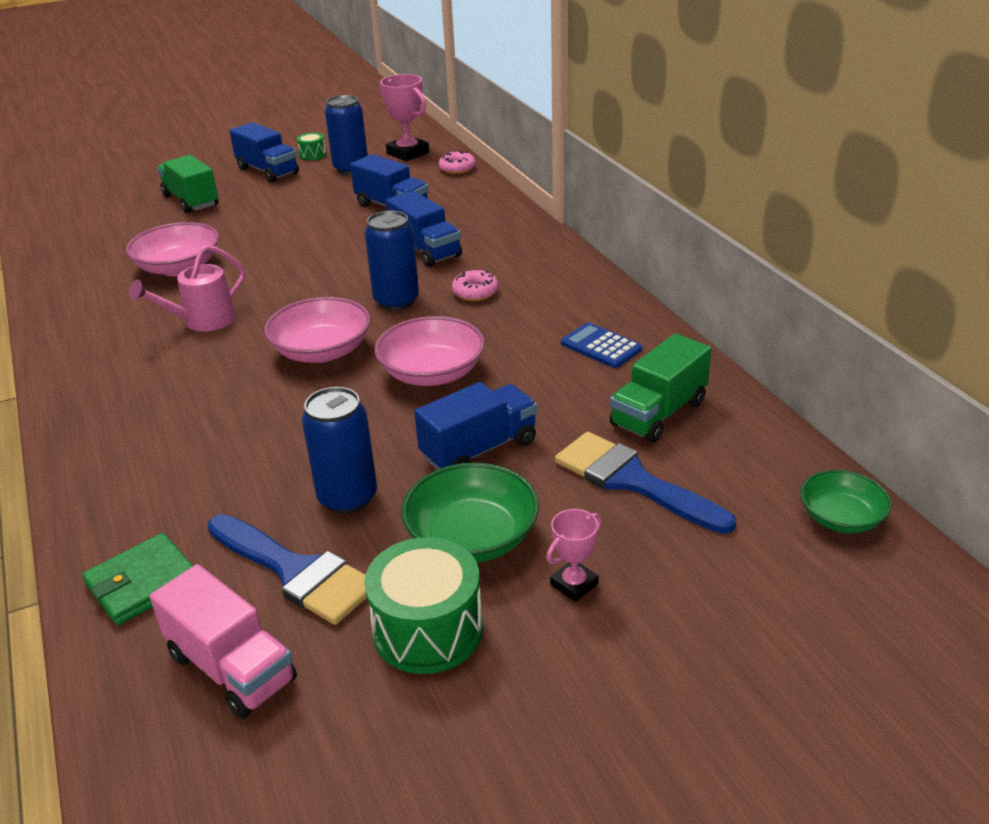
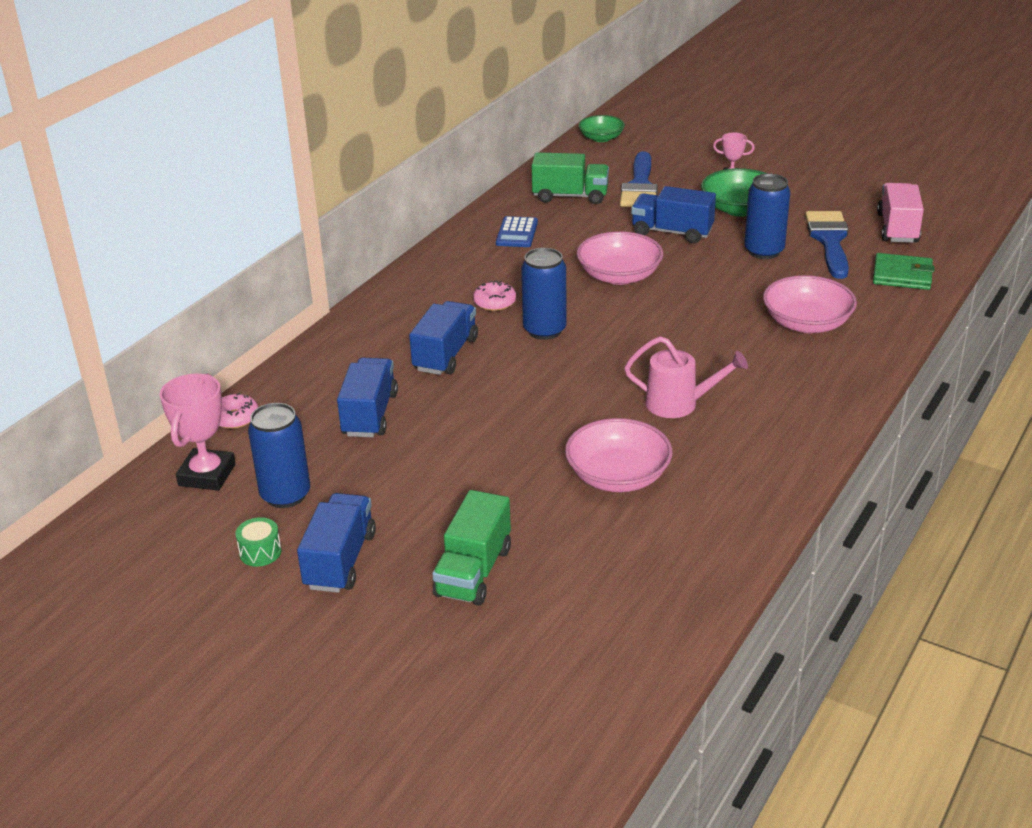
camera: 125 degrees left, 0 degrees up
pink bowl [264,297,370,363] -> pink bowl moved to [763,275,857,333]
green drum [364,537,483,674] -> none

